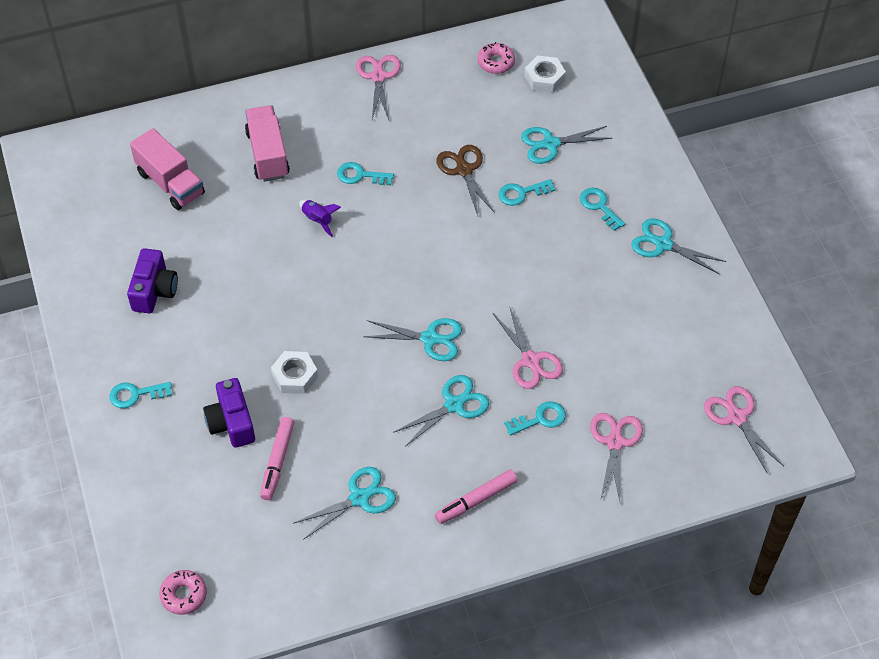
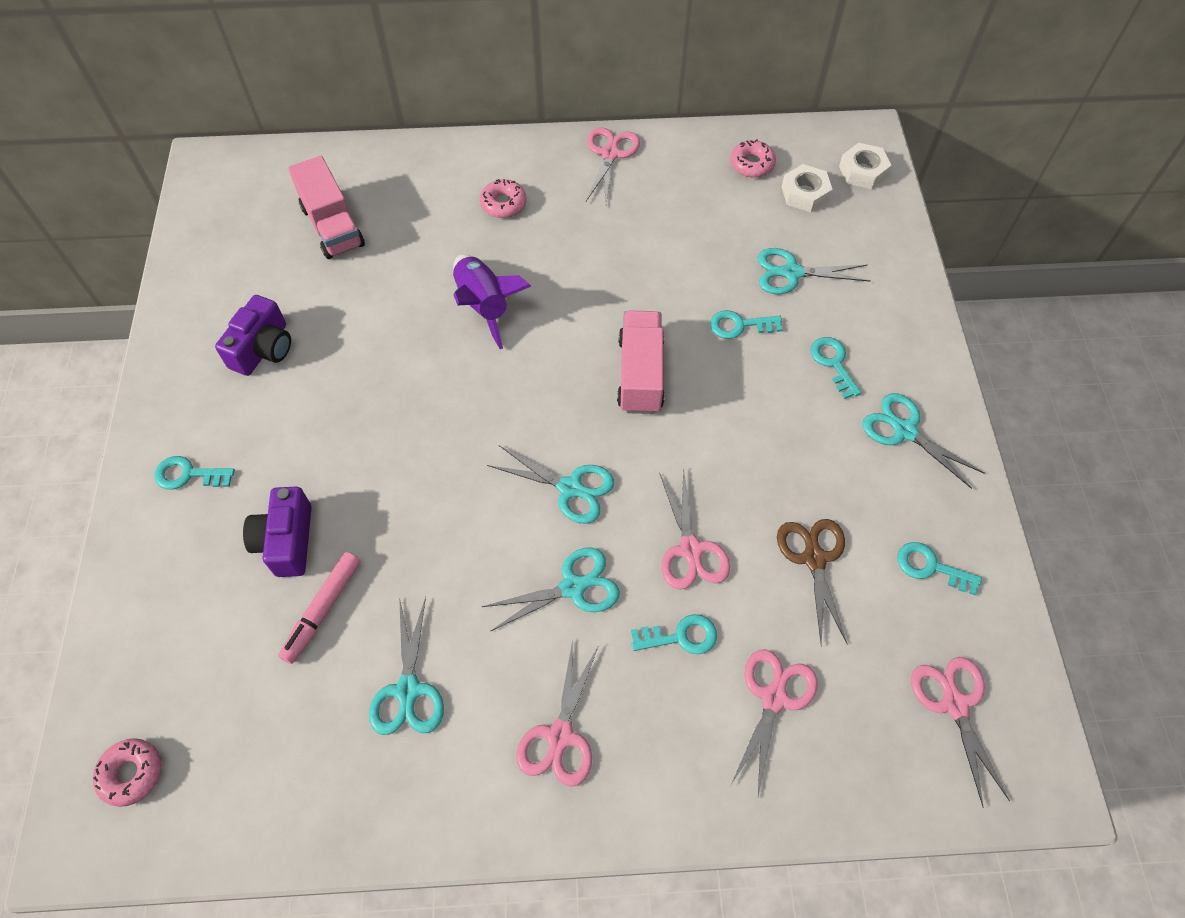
camera: 15 degrees right, 5 degrees up
pink truck [245,105,290,182] -> pink truck moved to [617,310,665,414]
white nut [271,351,318,394] -> white nut moved to [839,143,892,189]
turquoise scissors [293,467,396,540] -> turquoise scissors turned 105 degrees clockwise [369,597,444,735]
purple rocket [299,200,341,237] -> purple rocket [453,254,531,349], size x1.81
turquoise key [337,162,394,185] -> turquoise key moved to [897,542,982,595]
pink marker [435,470,518,524] -> pink scissors [516,640,599,787]
brown scissors [436,145,495,216] -> brown scissors moved to [777,519,848,645]
none -> pink donut [480,179,527,218]

